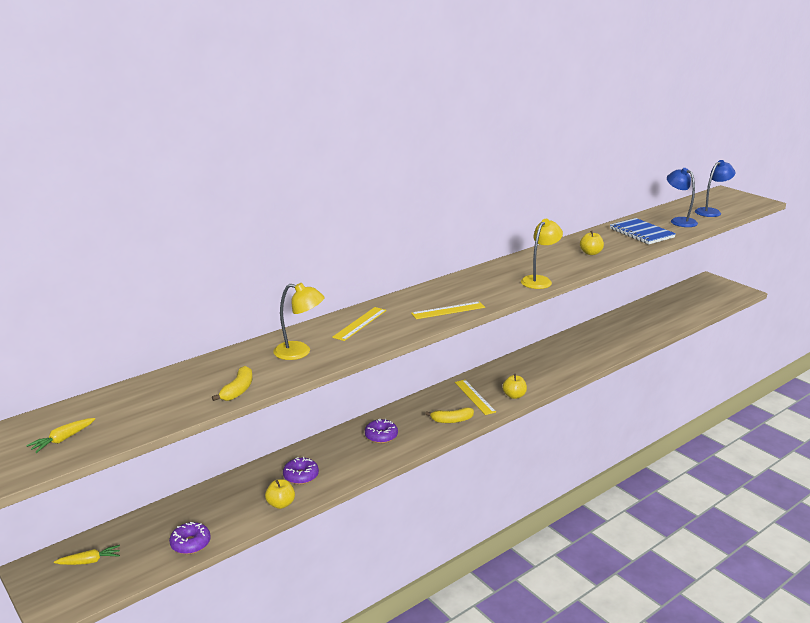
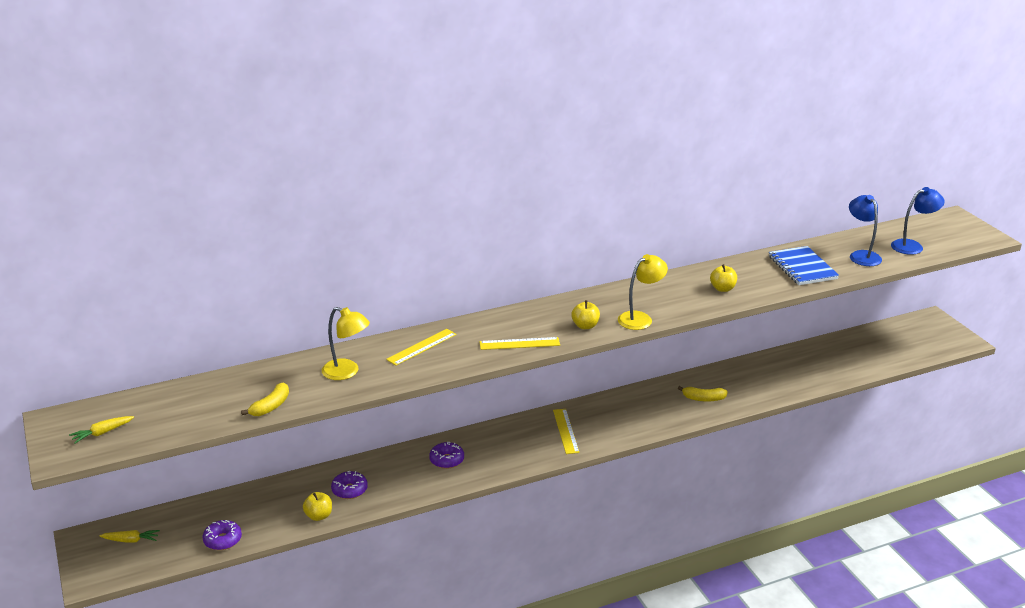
camera: 15 degrees right, 5 degrees up
yellow banana [426,407,474,423] -> yellow banana moved to [678,386,728,402]
yellow apple [503,374,527,399] -> yellow apple moved to [572,300,600,329]

